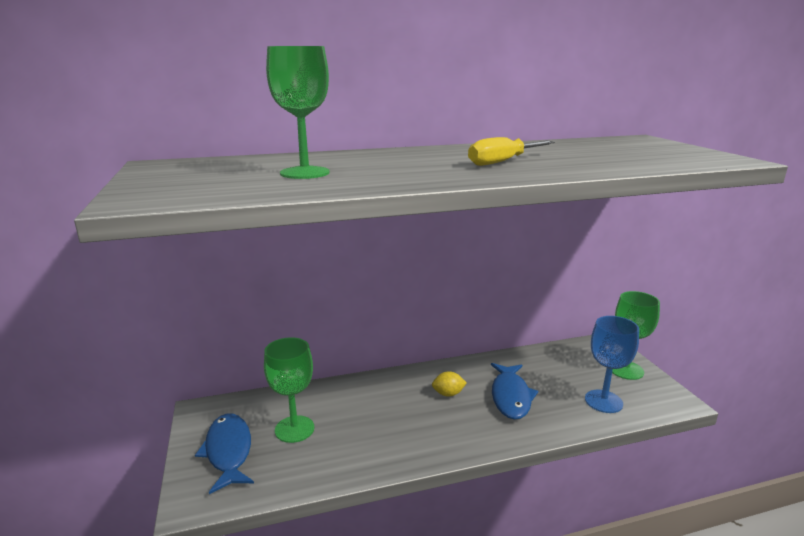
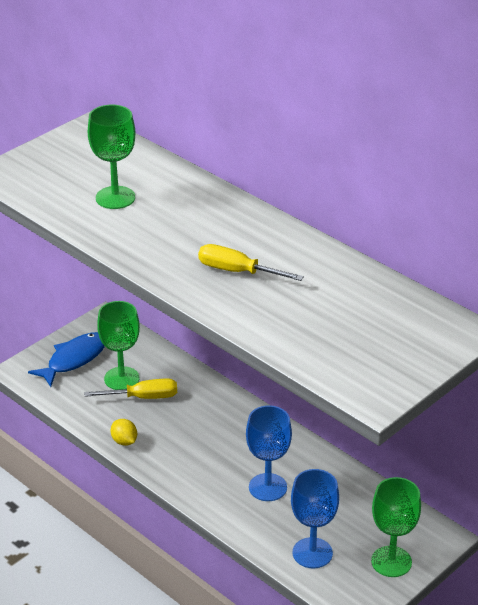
camera: 60 degrees right, 15 degrees up
yellow lemon [432,371,467,397] -> yellow lemon moved to [111,419,137,446]
blue fish [491,363,538,420] -> blue goblet [246,405,292,501]
none -> yellow screwdriver [84,378,177,399]

